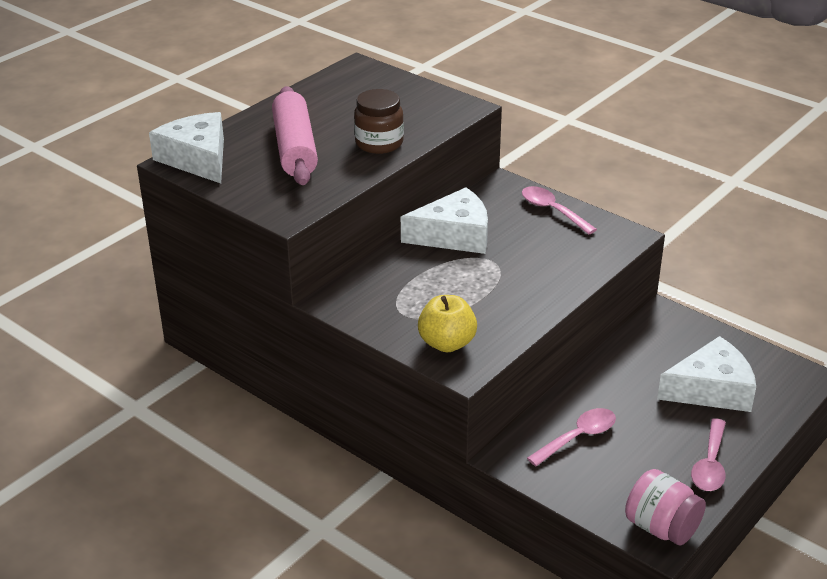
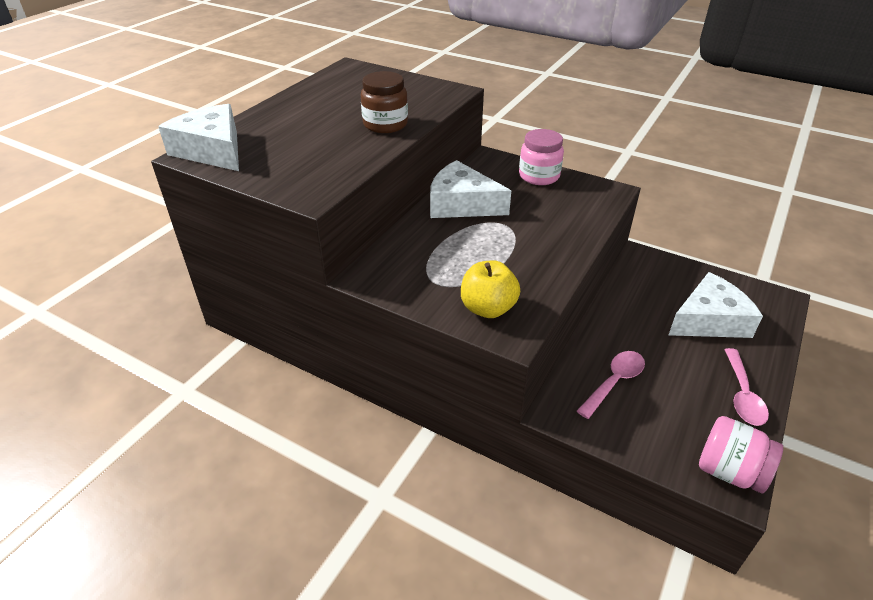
camera: 10 degrees left, 5 degrees up
pink rolling pin [272,86,318,185] -> none
white cheese [401,187,488,254] -> white cheese turned 135 degrees counterclockwise [430,160,511,218]
pink spoon [522,186,597,234] -> pink jar [519,129,564,185]

